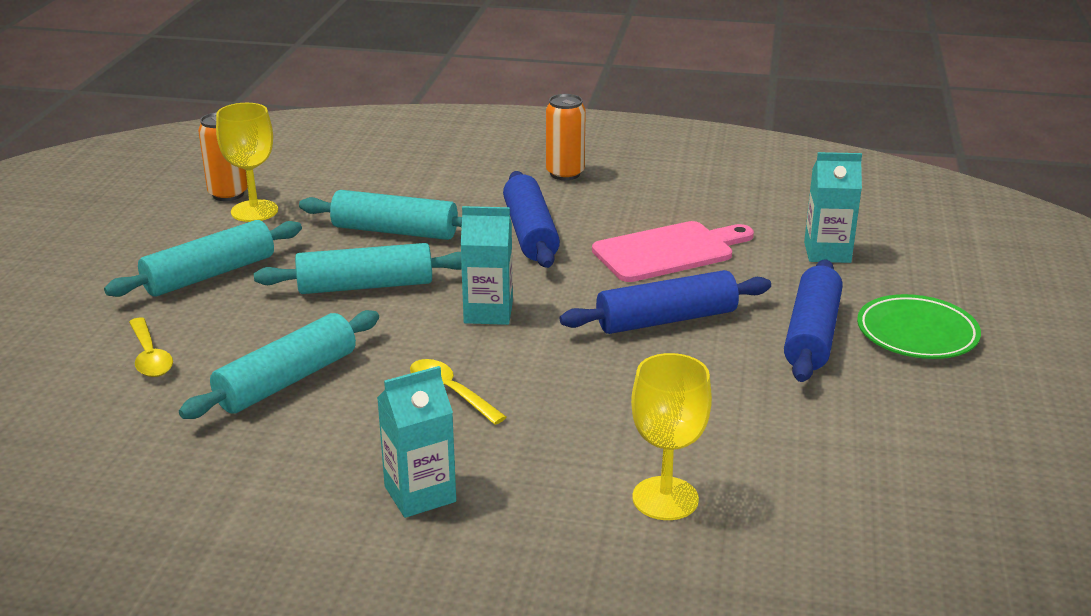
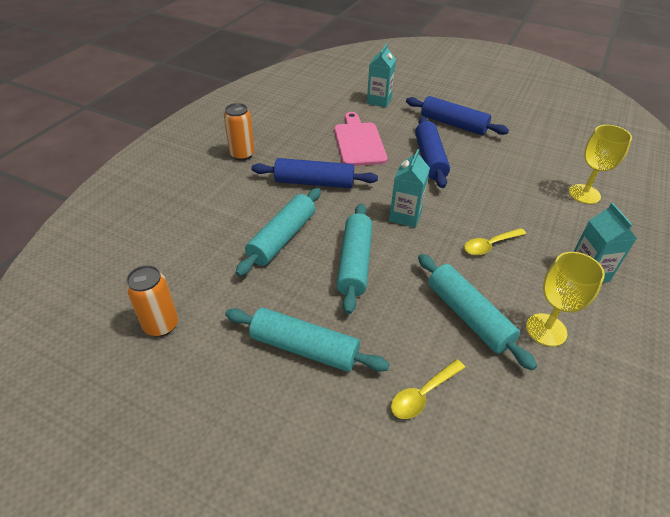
camera: 75 degrees left, 15 degrees up
turquoise rolling pin [104,220,302,297] -> turquoise rolling pin turned 45 degrees counterclockwise [225,308,389,372]
yellow spoon [129,318,173,377] -> yellow spoon turned 150 degrees clockwise [391,359,465,419]
yellow goblet [216,103,278,222] -> yellow goblet moved to [526,252,605,347]
green plate [857,294,981,359] -> none

